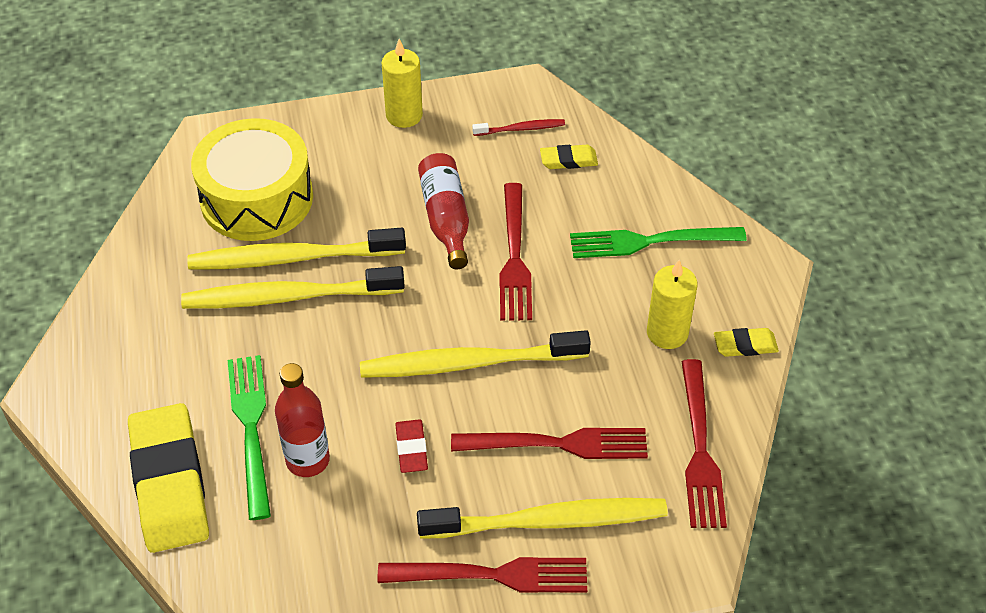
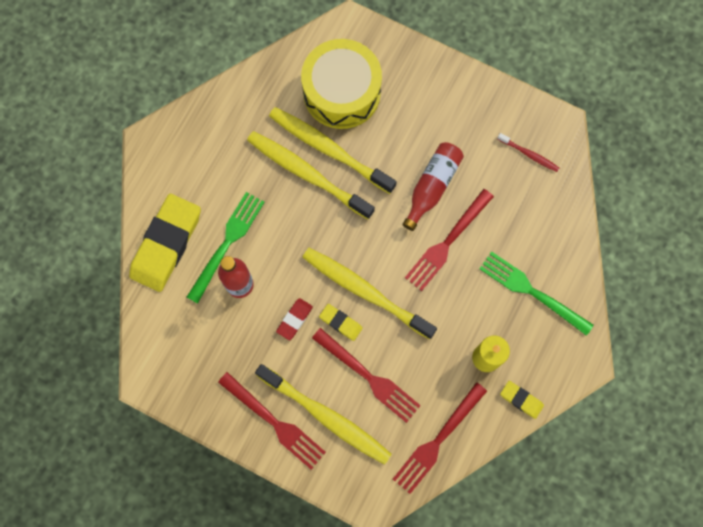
camera: 40 degrees right, 25 degrees up
yellow candle [382,39,423,128] -> none
yellow eraser [540,145,598,169] -> yellow eraser moved to [319,304,363,341]

